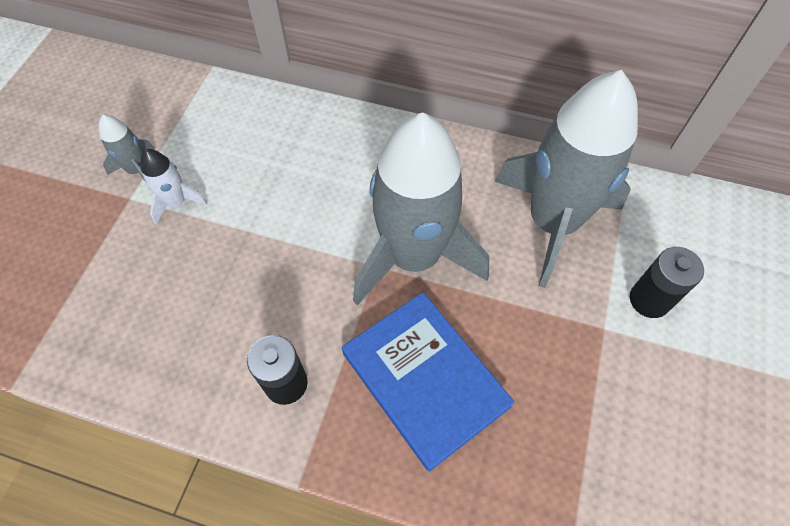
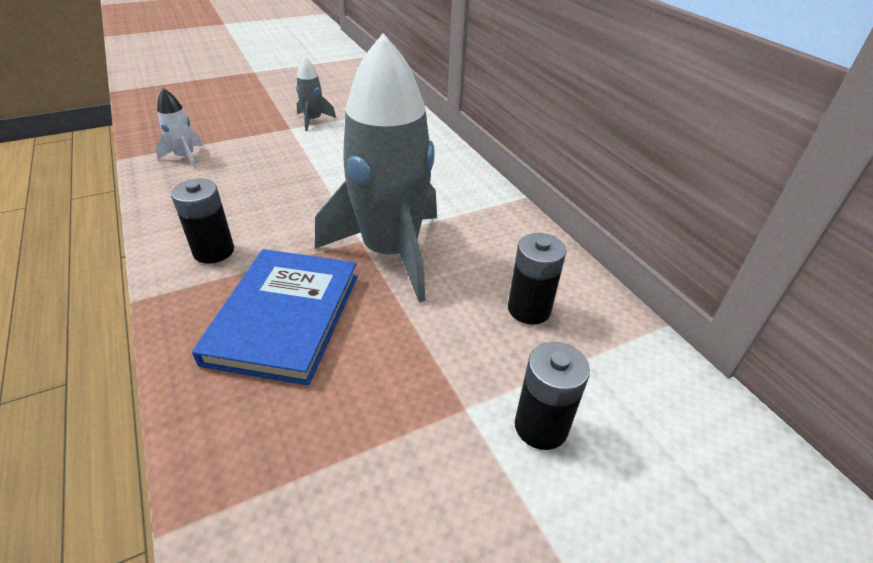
camera: 45 degrees right, 20 degrees down
white rocket [141,149,207,224] -> white rocket moved to [155,88,203,168]
grey rocket [495,70,638,288] -> black battery [508,233,566,324]

